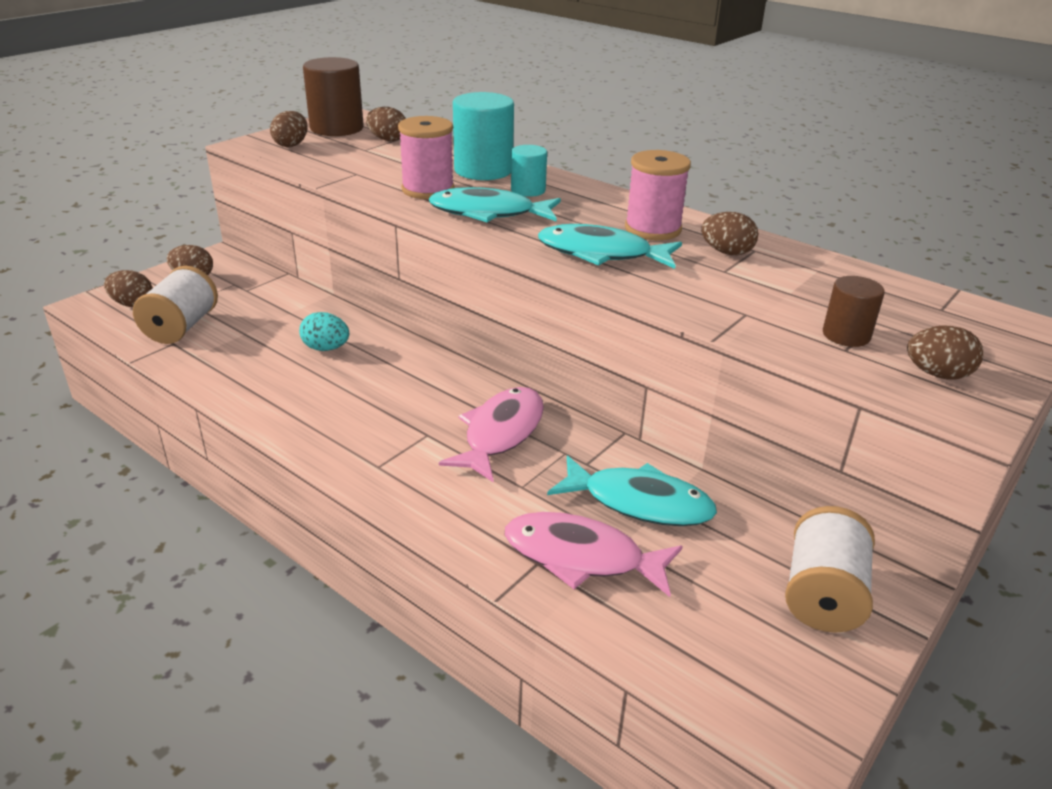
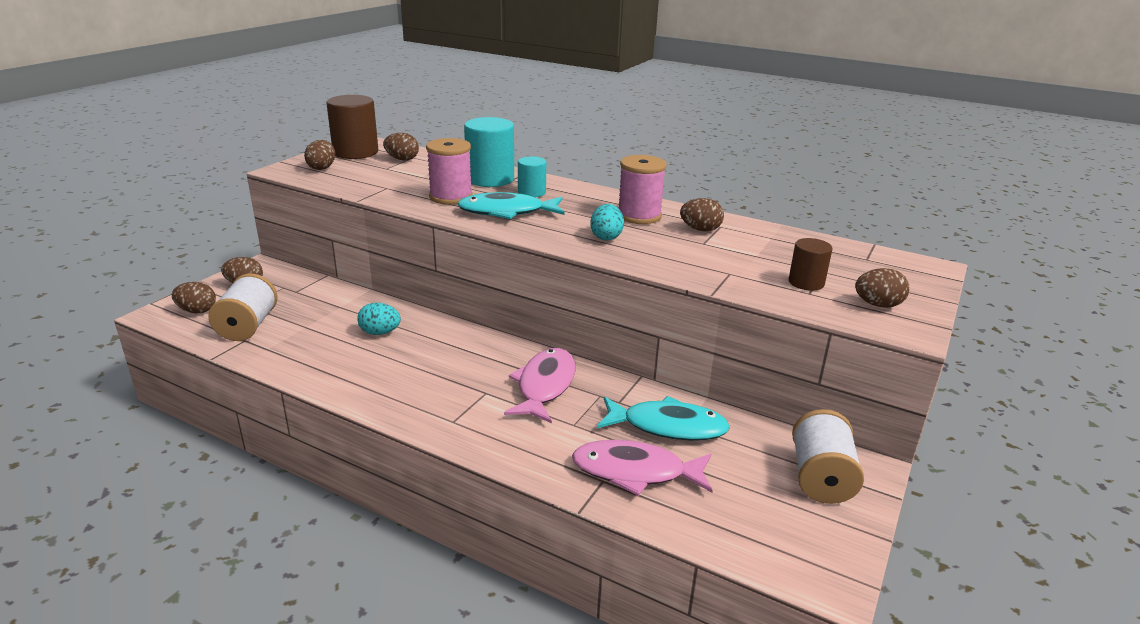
camera: 10 degrees left, 5 degrees down
turquoise fish [538,224,682,269] -> turquoise egg [590,204,624,240]

